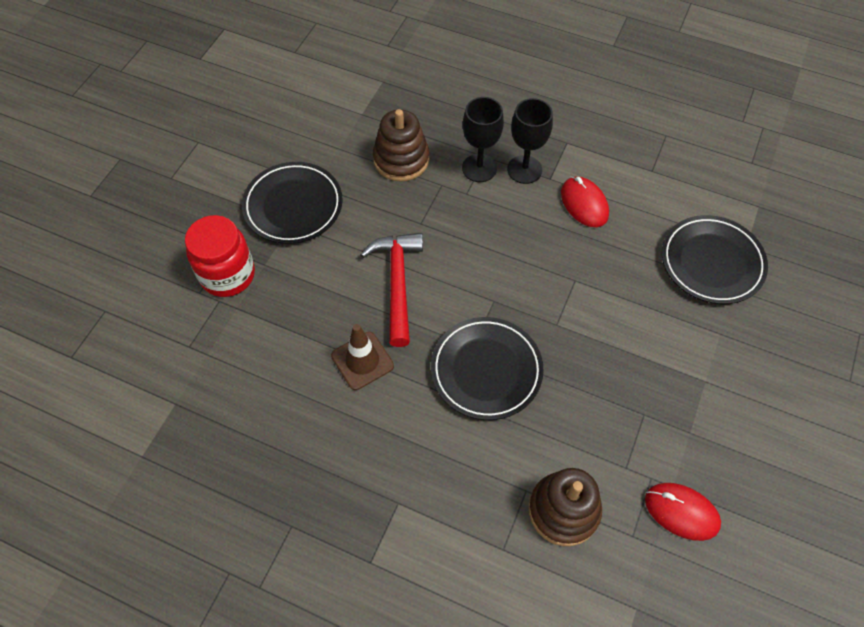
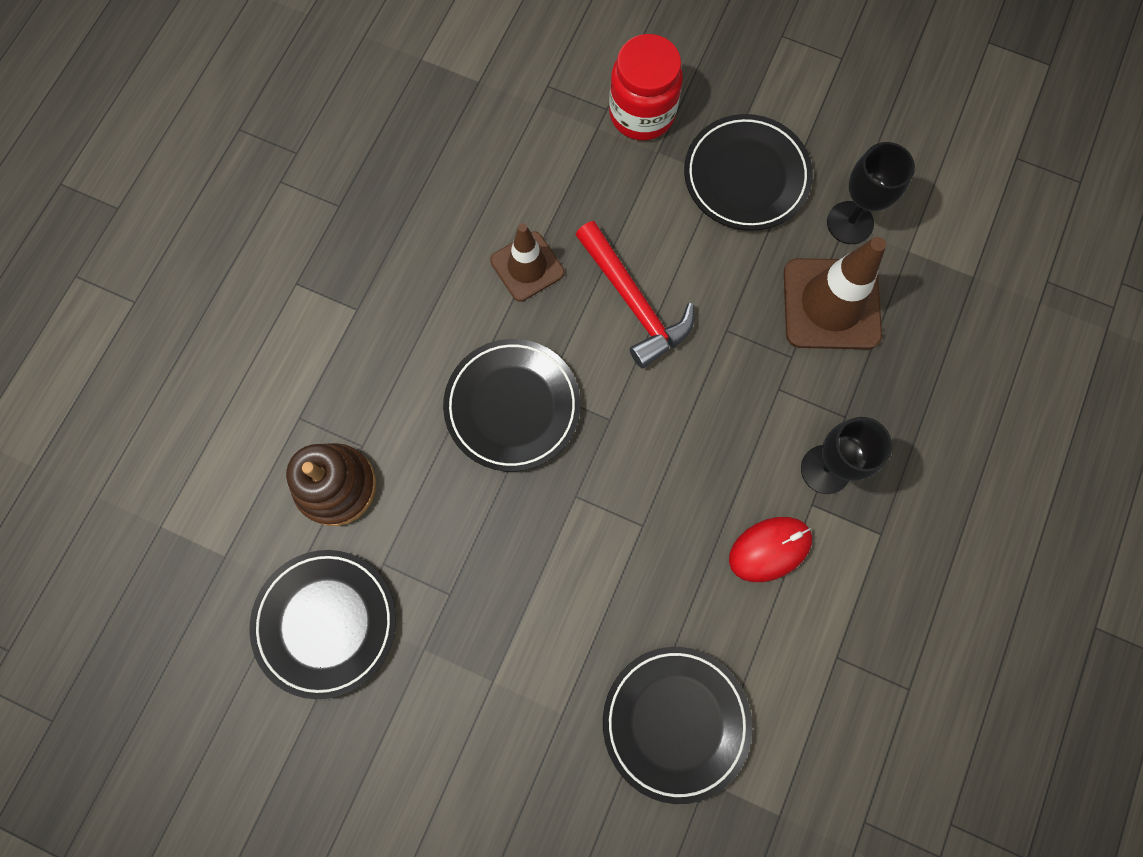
camera: 90 degrees right, 15 degrees up
red hammer [360,233,423,347] -> red hammer turned 60 degrees clockwise [576,221,694,369]
brown stacking toy [373,109,429,181] -> brown traffic cone [784,237,886,349]
black goblet [462,97,504,182] -> black goblet moved to [827,142,915,244]
red mouse [645,483,721,541] -> black plate [249,550,396,699]

